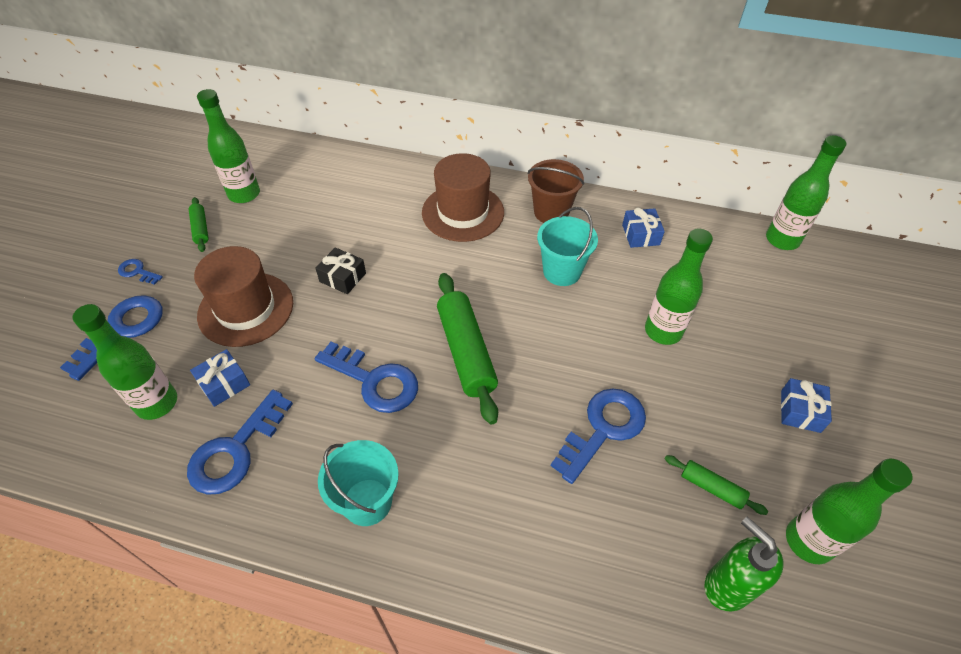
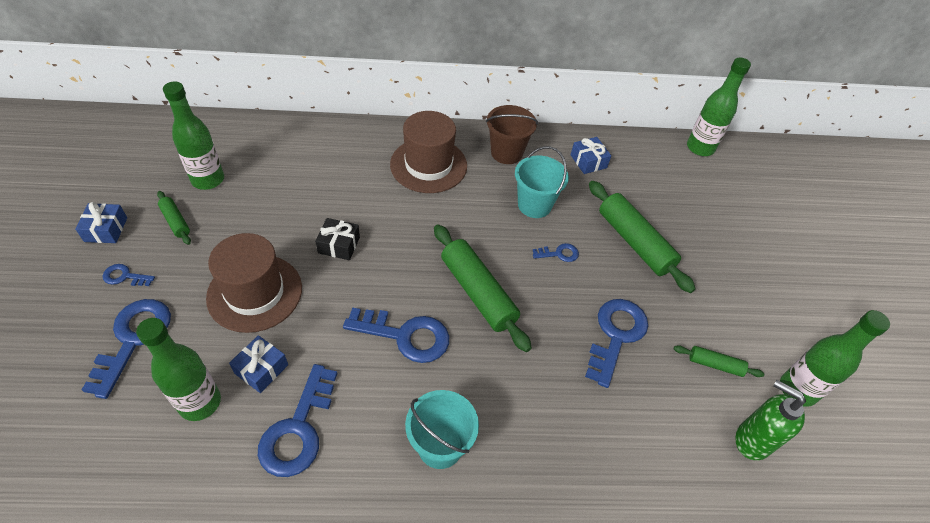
camera: 20 degrees left, 0 degrees up
green bottle [645,229,713,345] -> green rolling pin [589,181,696,293]
blue gift [781,378,832,433] -> blue gift moved to [75,202,127,243]
none -> blue key [533,243,579,262]

